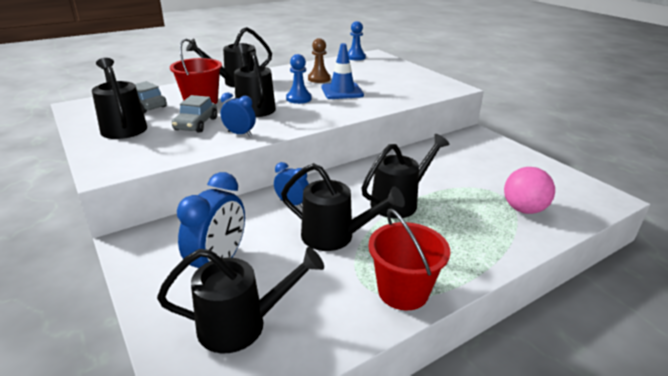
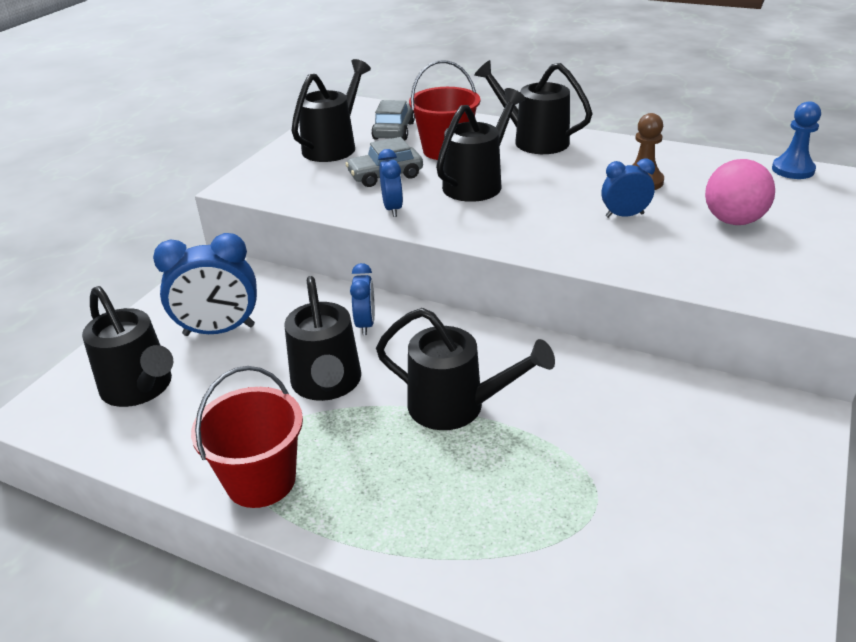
camera: 60 degrees right, 5 degrees up
blue pawn [286,54,311,104] -> none
blue traffic cone [321,43,364,99] -> blue clock [601,158,655,218]
pink ball [504,167,555,214] -> pink ball moved to [705,159,775,225]

